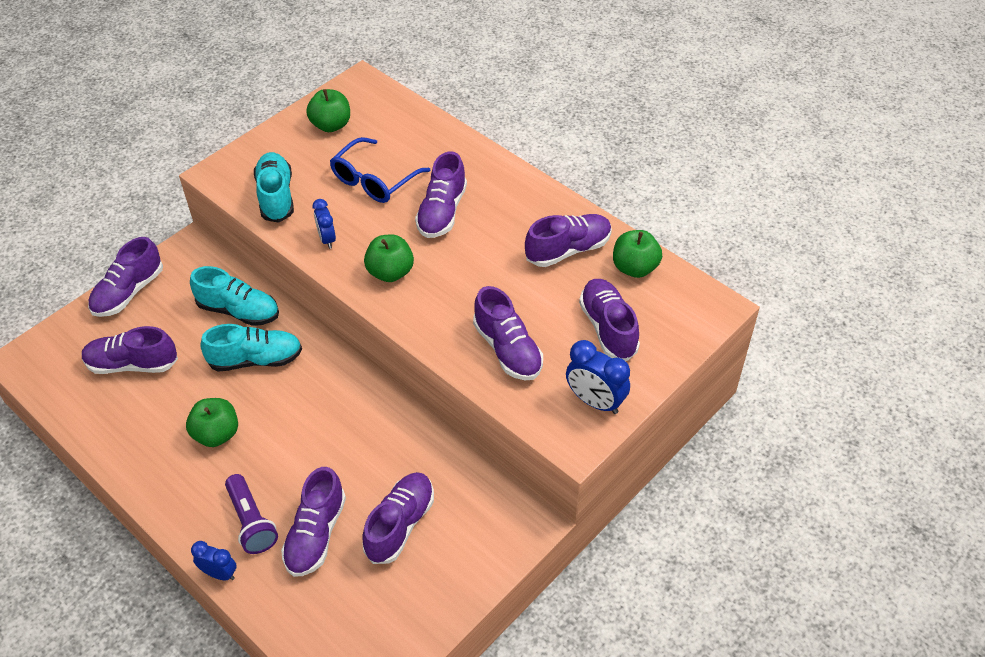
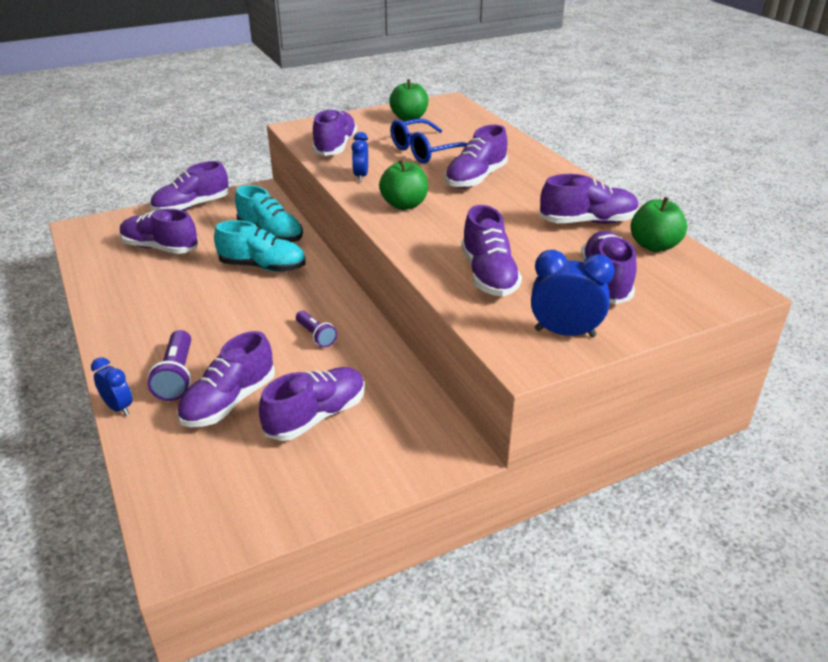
camera: 20 degrees right, 15 degrees down
green apple [186,398,238,447] -> none
turquoise shoe [254,152,294,223] -> purple shoe [312,108,357,156]
blue clock [566,340,630,414] -> blue clock turned 135 degrees clockwise [531,250,615,337]
none -> purple flashlight [296,311,337,347]

